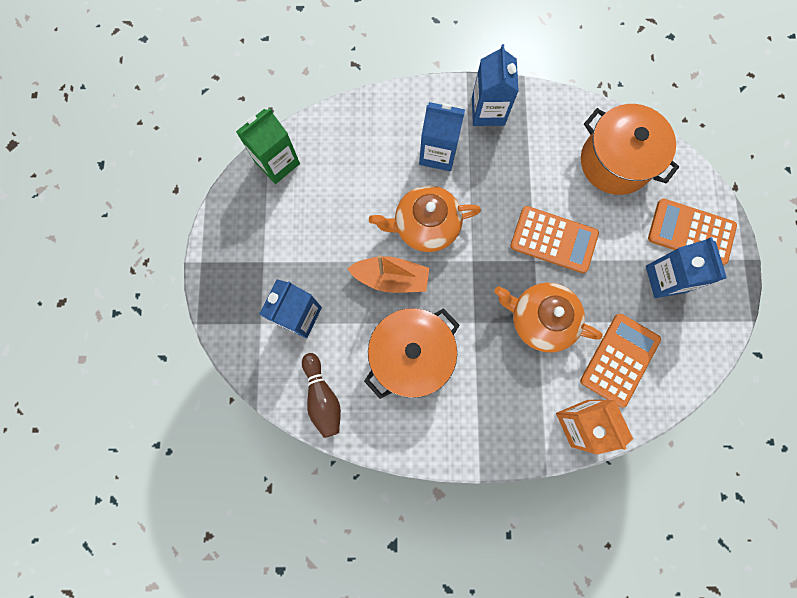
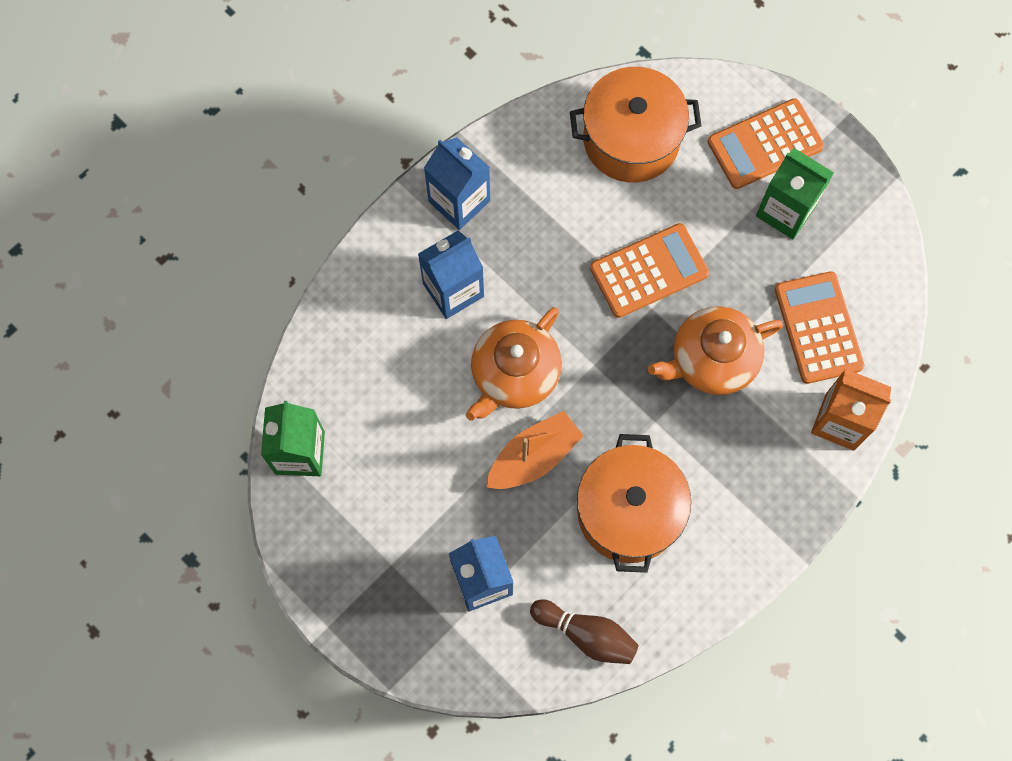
camera: 45 degrees left, 5 degrees down
blue carton [646,237,727,298] -> green carton [756,148,834,239]

